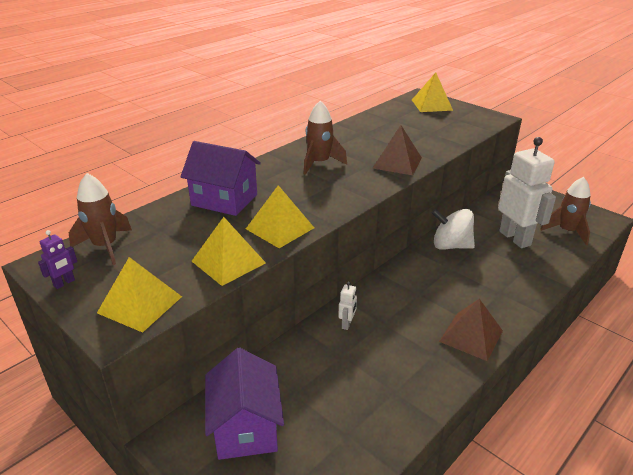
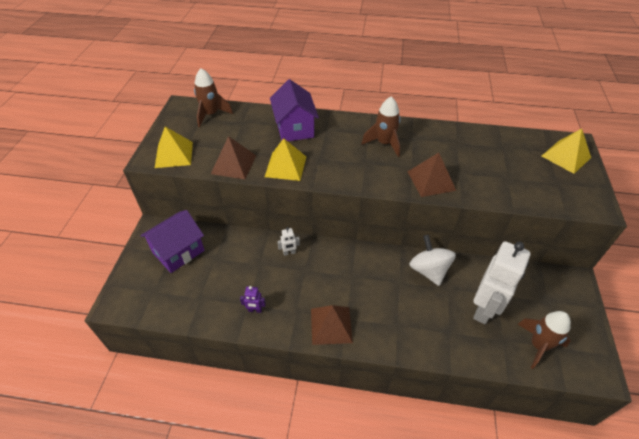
camera: 55 degrees right, 15 degrees up
purple robot [38,230,77,289] -> purple robot moved to [240,286,266,313]
yellow pyramid [192,217,266,286] -> brown pyramid [211,136,256,179]

